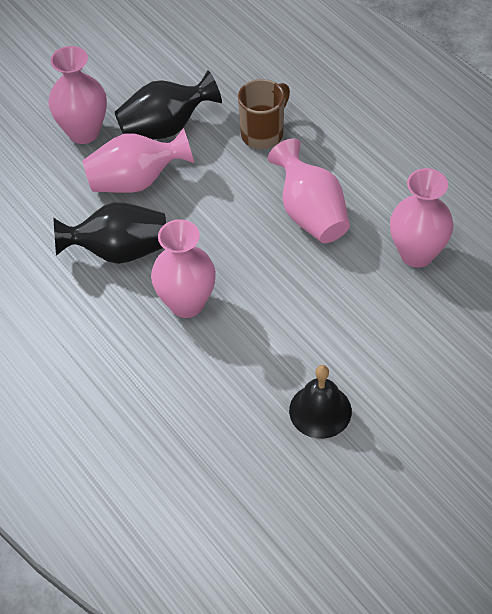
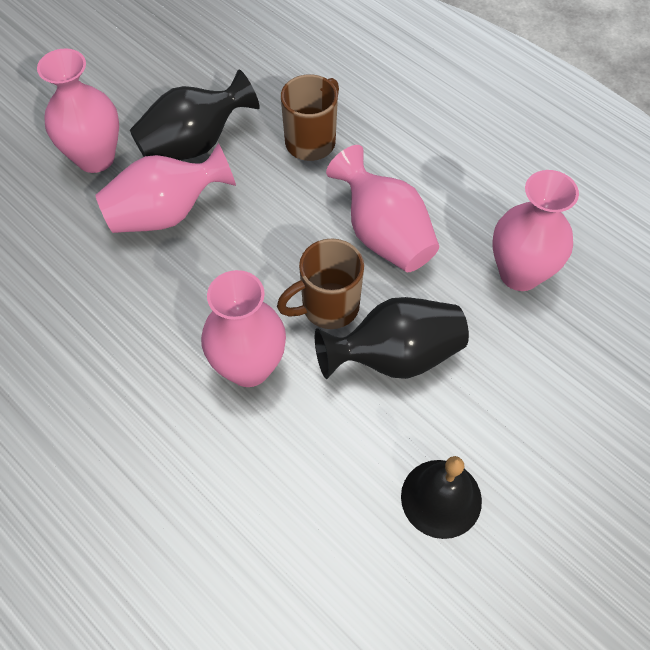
camera: 10 degrees left, 5 degrees up
black vase [53,202,166,264] -> black vase moved to [315,297,469,379]
none -> brown mug [277,239,364,329]

